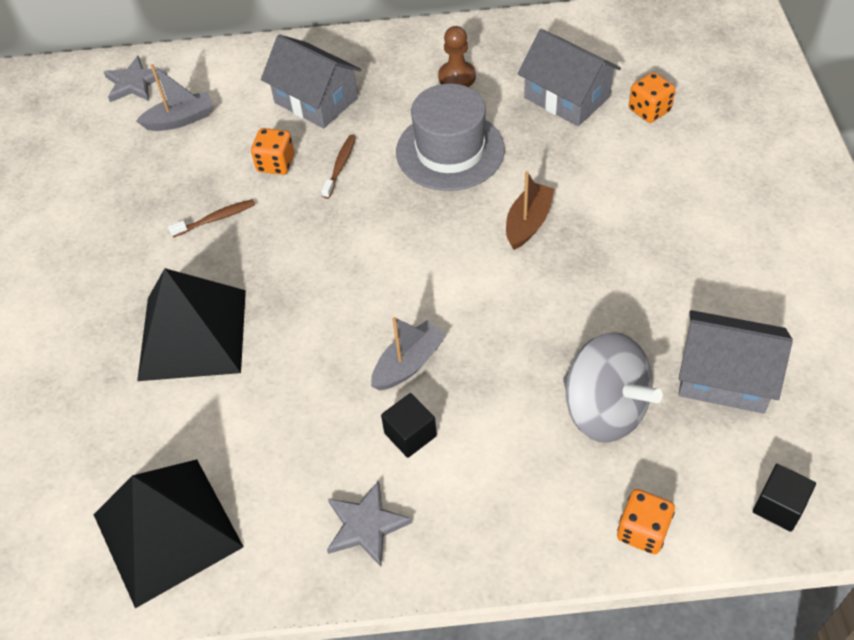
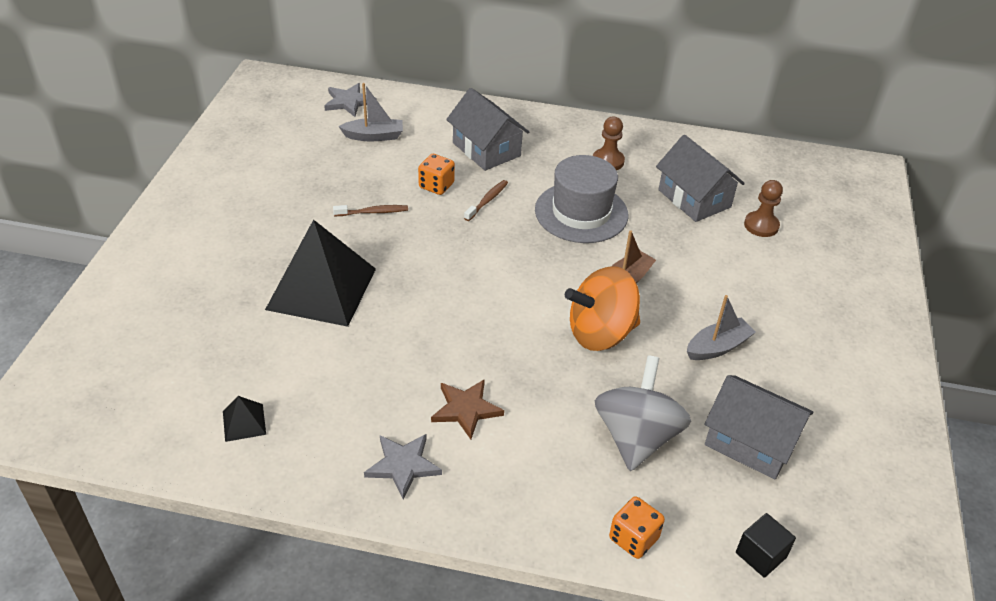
camera: 10 degrees right, 10 degrees down
black pyramid [93,459,244,608] -> black pyramid [223,396,266,442], size x0.41
grey boat [371,317,447,390] -> grey boat moved to [687,295,756,360]
black cube [381,393,437,458] -> brown star [431,379,504,439]
grey spinning top [563,332,663,443] -> grey spinning top turned 135 degrees counterclockwise [595,355,691,471]
orange dice [629,72,675,123] -> brown pawn [744,180,783,237]
none -> orange spinning top [565,266,640,351]

